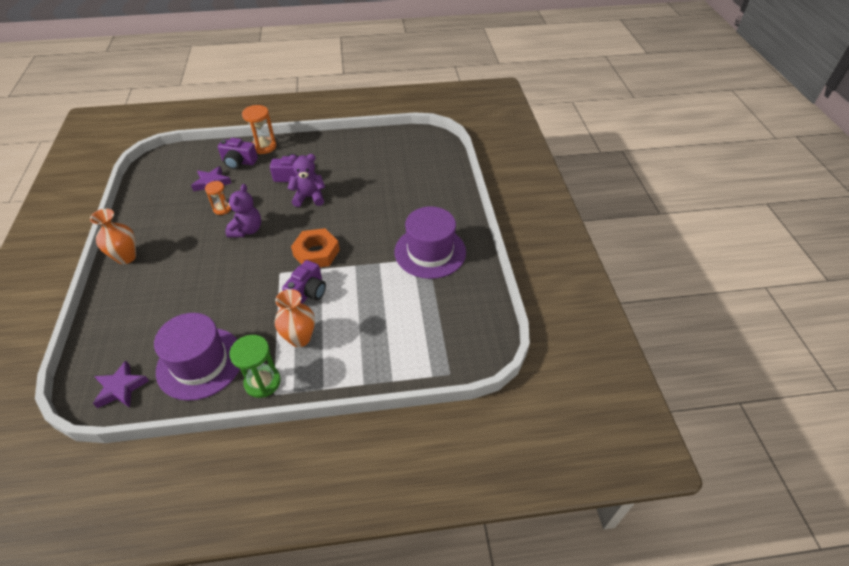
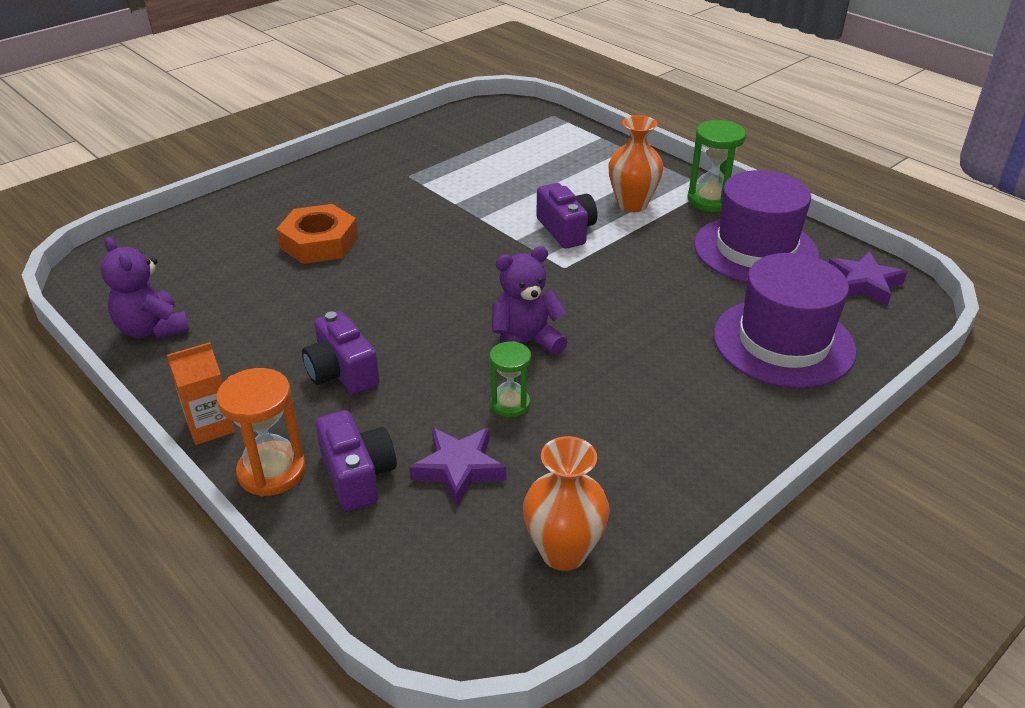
camera: 125 degrees left, 10 degrees down
orange vase [90,209,136,264] -> orange vase moved to [523,436,610,571]
orange hourglass [205,181,231,215] -> green hourglass [489,341,531,417]
purple camera [282,260,326,303] -> purple camera turned 75 degrees clockwise [536,183,598,249]
purple teddy bear [287,154,325,207] -> purple teddy bear moved to [101,237,189,339]
orange nut [291,228,340,267] -> orange nut moved to [277,204,358,264]
purple hat [395,206,466,279] -> purple hat moved to [714,253,856,388]
none -> orange carton [167,342,235,445]

